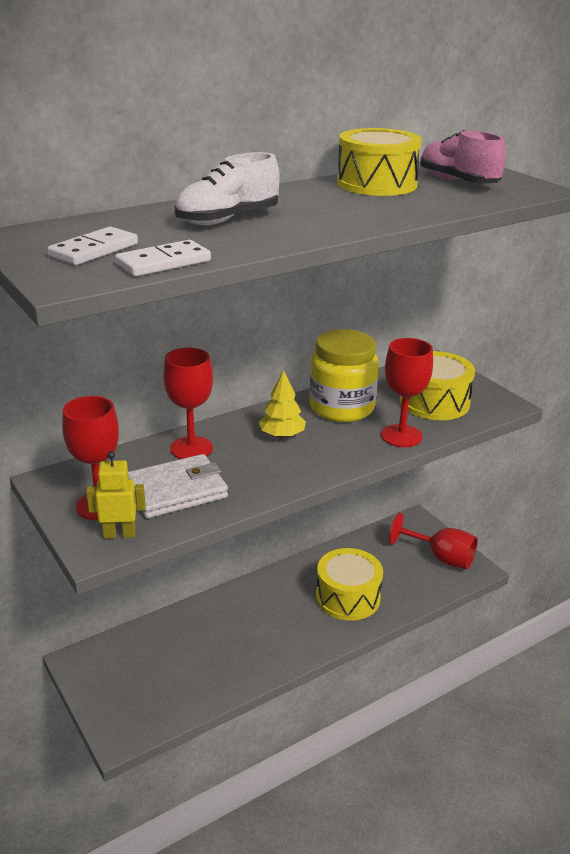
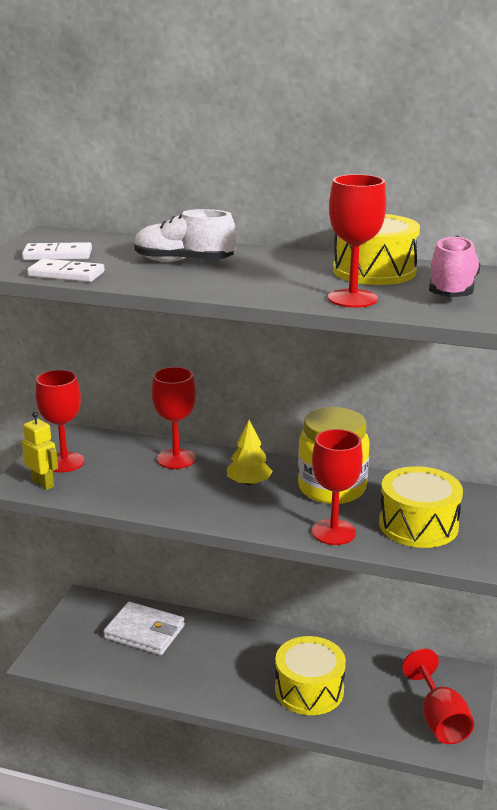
camera: 50 degrees right, 5 degrees down
white wallet [128,454,228,518] -> white wallet moved to [103,602,185,655]
none -> red goblet [328,174,386,308]

